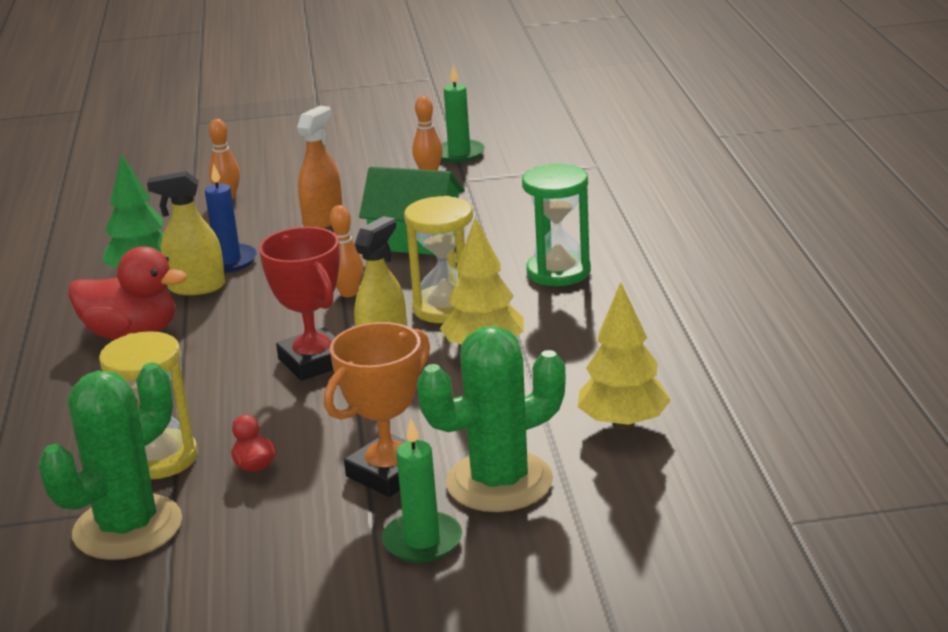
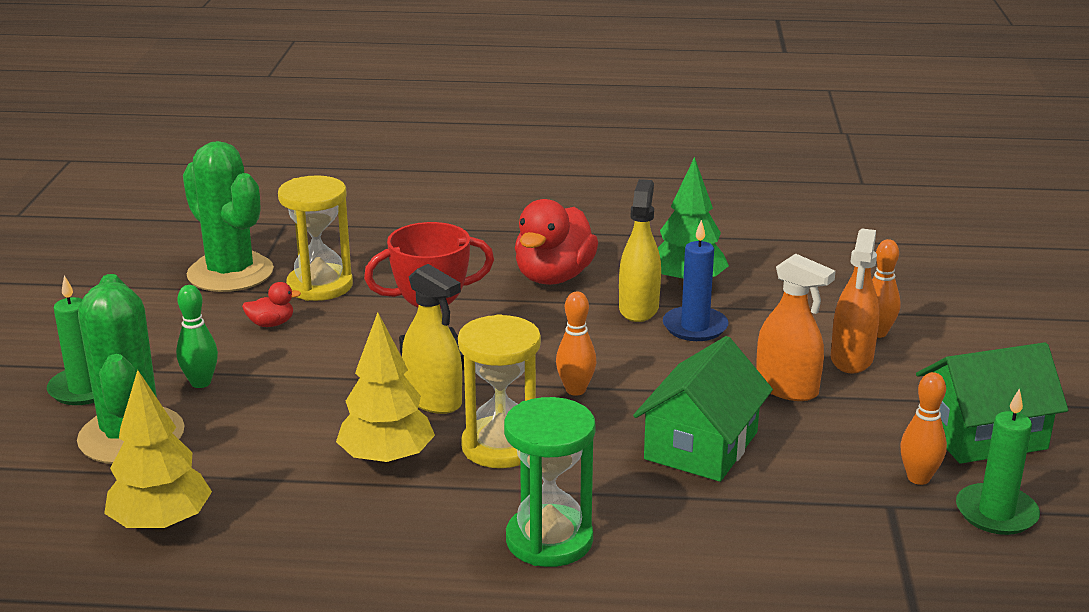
camera: 100 degrees right, 0 degrees up
orange trophy [324,322,430,497] -> green bowling pin [176,285,218,388]
none -> orange spray bottle [831,228,880,373]
none -> green house [916,342,1068,464]

